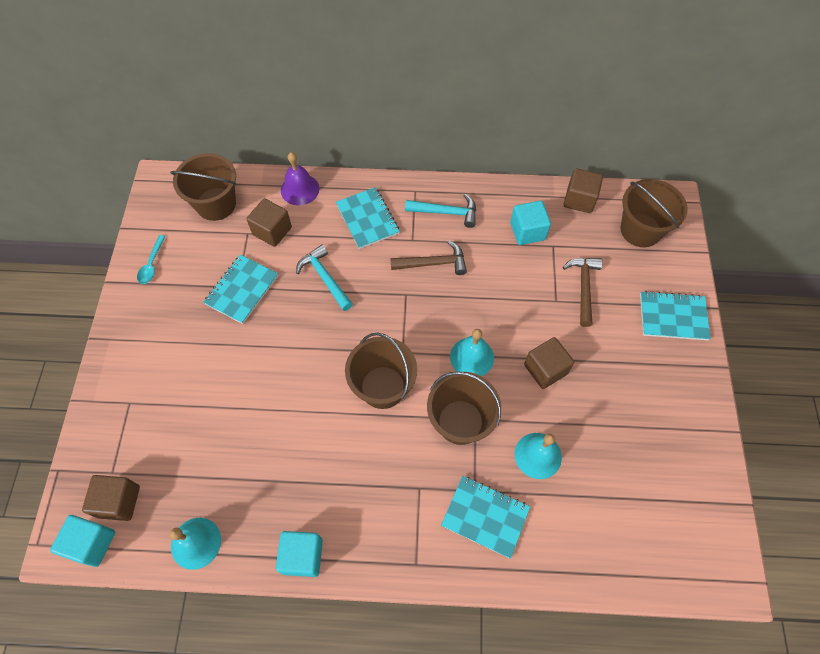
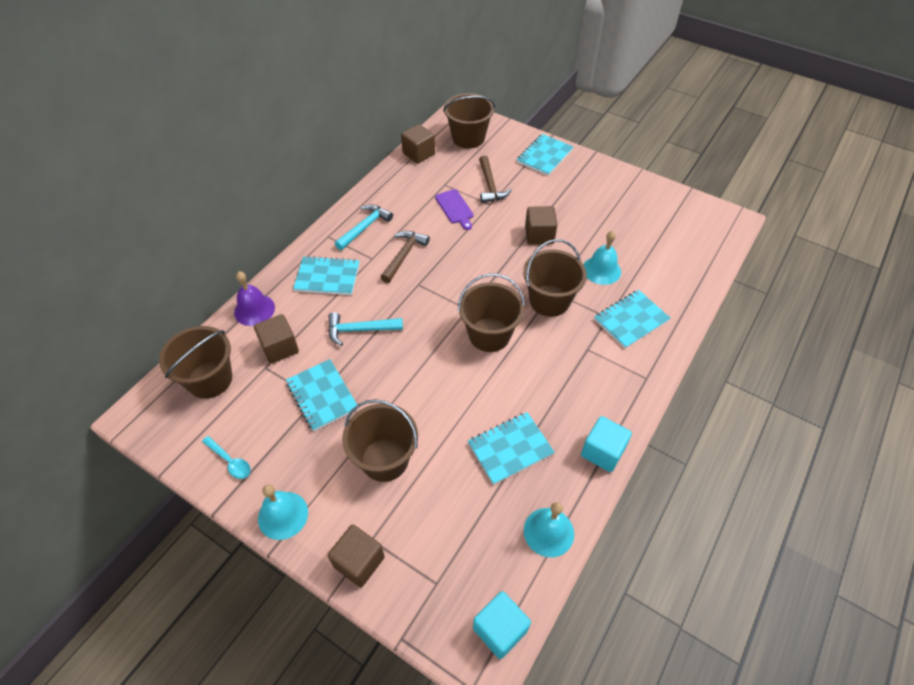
camera: 60 degrees left, 10 degrees down
brown cube [82,475,140,521] -> brown cube moved to [328,525,385,587]
turquoise bell [450,329,494,376] -> turquoise bell moved to [258,484,308,540]
turquoise cube [510,201,551,245] -> none
brown hammer [563,258,603,327] -> brown hammer turned 135 degrees counterclockwise [479,155,512,203]
none -> brown bucket [342,399,418,482]
none -> purple cutting board [435,189,473,230]
none -> turquoise notebook [468,412,555,485]

